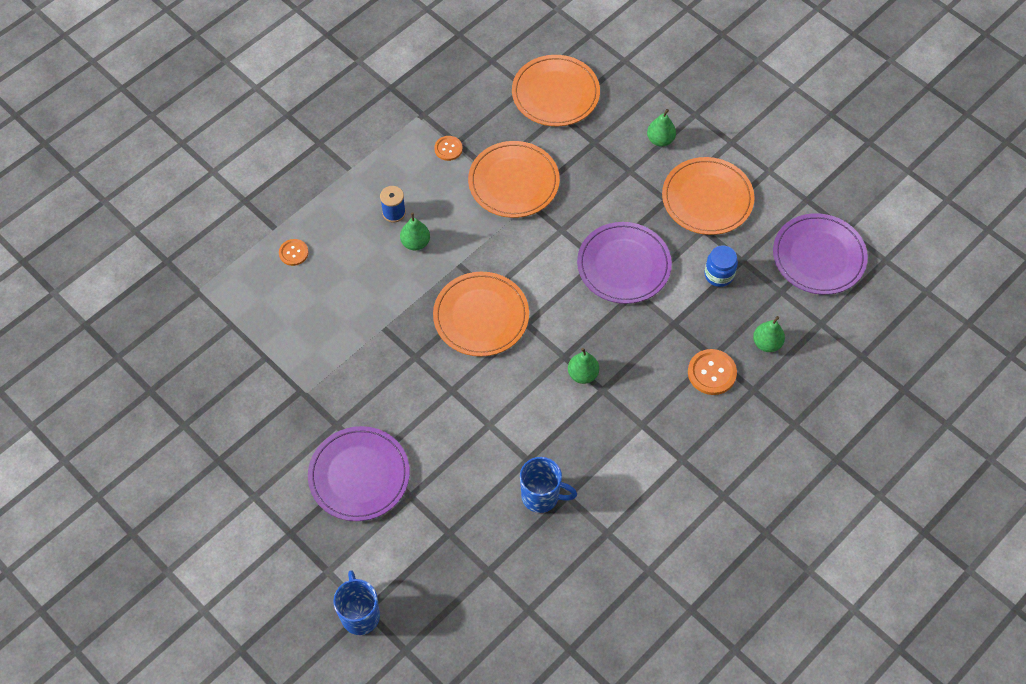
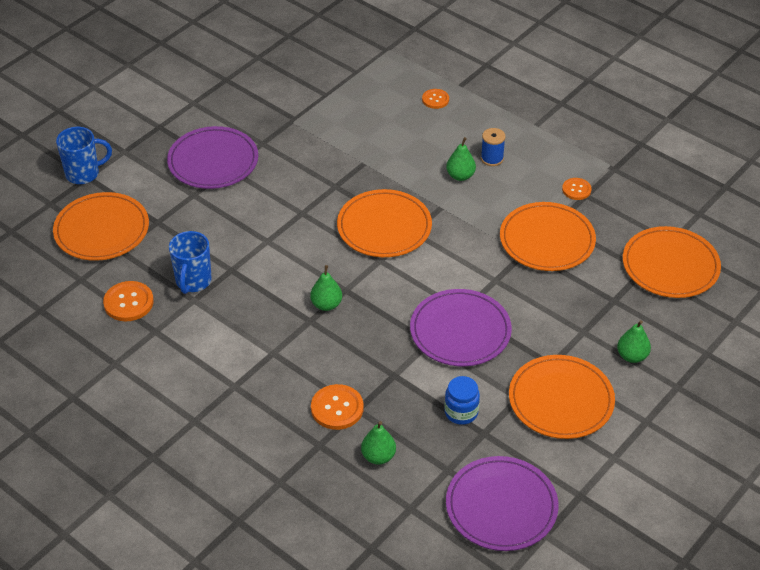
camera: 85 degrees right, 15 degrees down
none -> orange plate [53,192,149,261]
none -> orange button [103,281,154,321]

